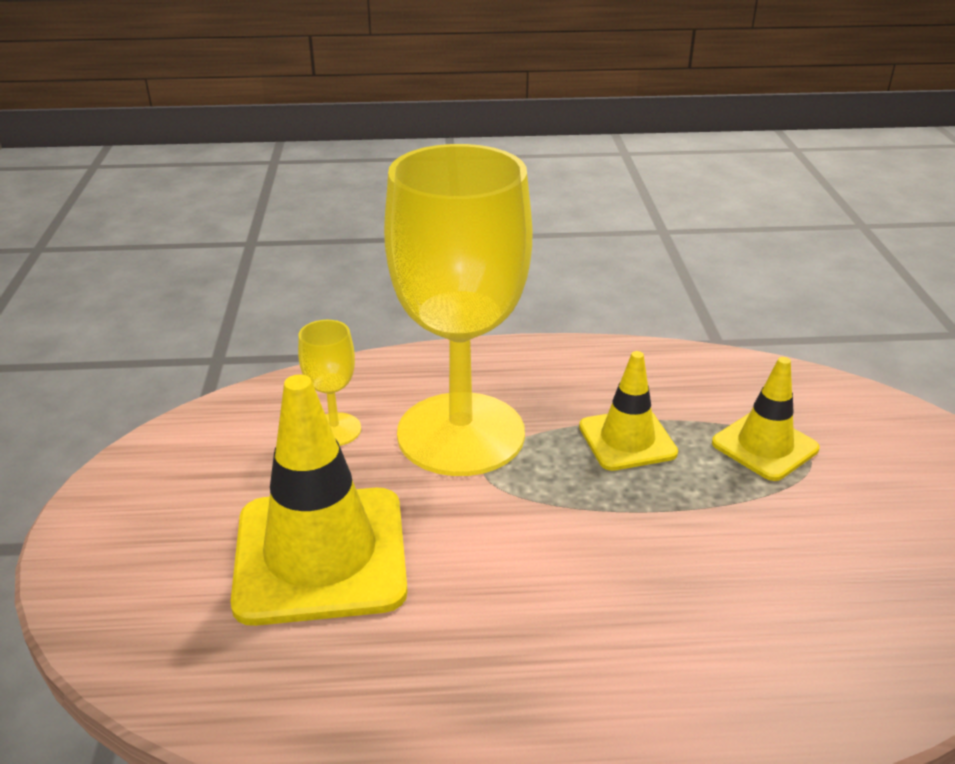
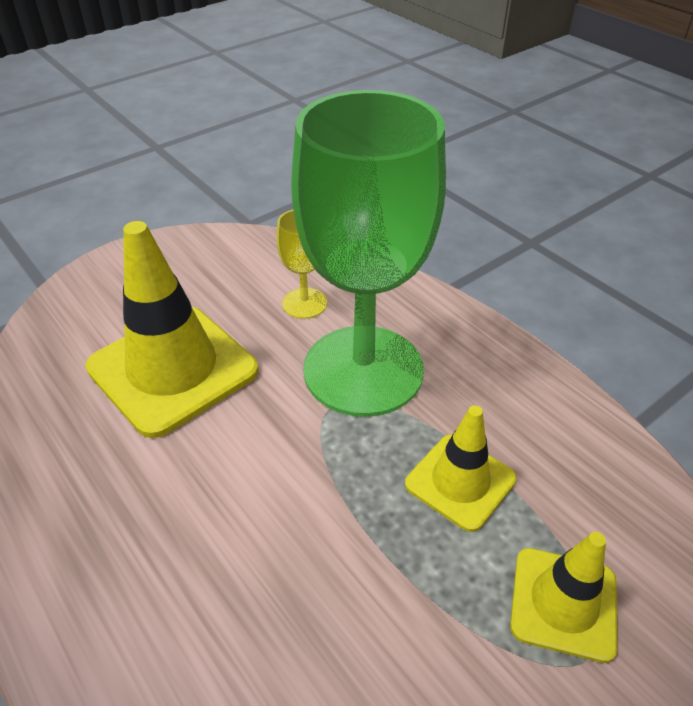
camera: 55 degrees right, 10 degrees up
yellow goblet [384,144,533,476] -> green goblet [291,90,446,417]

